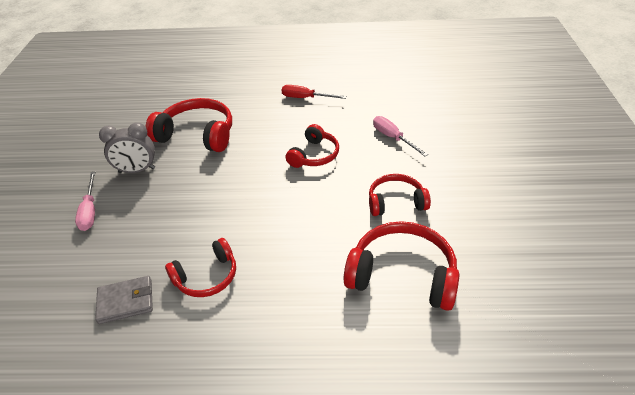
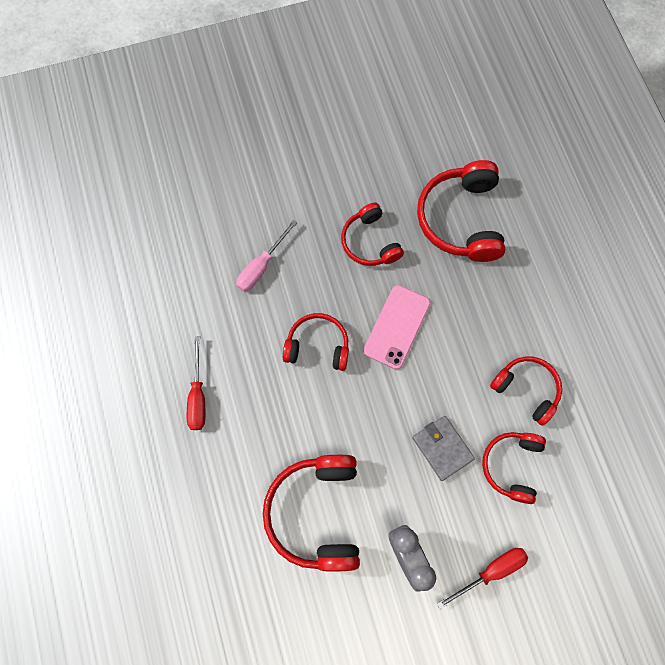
camera: 110 degrees left, 30 degrees up
pink screwdriver [75,172,95,231] -> red screwdriver [437,548,528,609]
grey wallet [95,276,153,324] -> grey wallet moved to [412,416,475,481]
none -> pink phone [363,285,431,369]
none -> red headphones [482,432,546,504]

